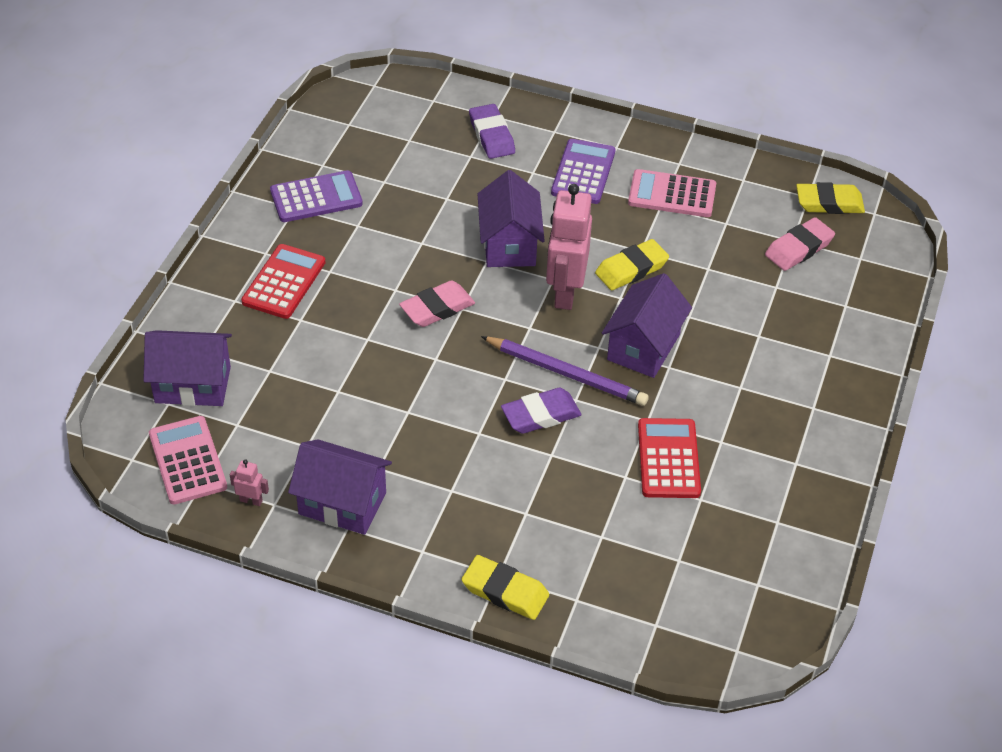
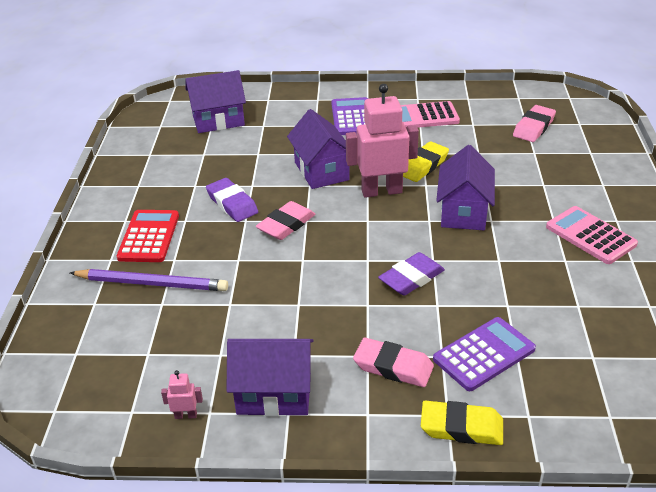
camera: 15 degrees left, 10 degrees down
purple house [143,330,232,406] -> purple house moved to [186,70,246,133]
pink calculator [149,416,227,504] -> pink calculator moved to [546,206,638,264]
purple calculator [270,170,363,222] -> purple calculator moved to [433,317,536,391]
purple eraser [469,104,515,159] -> purple eraser moved to [206,178,258,222]
purple pencil [481,336,649,406] -> purple pencil moved to [70,269,228,291]
pink robot [546,184,592,310] -> pink robot turned 90 degrees clockwise [346,84,419,198]
red calculator [638,418,701,498] -> none
yellow eraser [796,182,865,214] -> none
none -> pink eraser [353,338,434,387]

